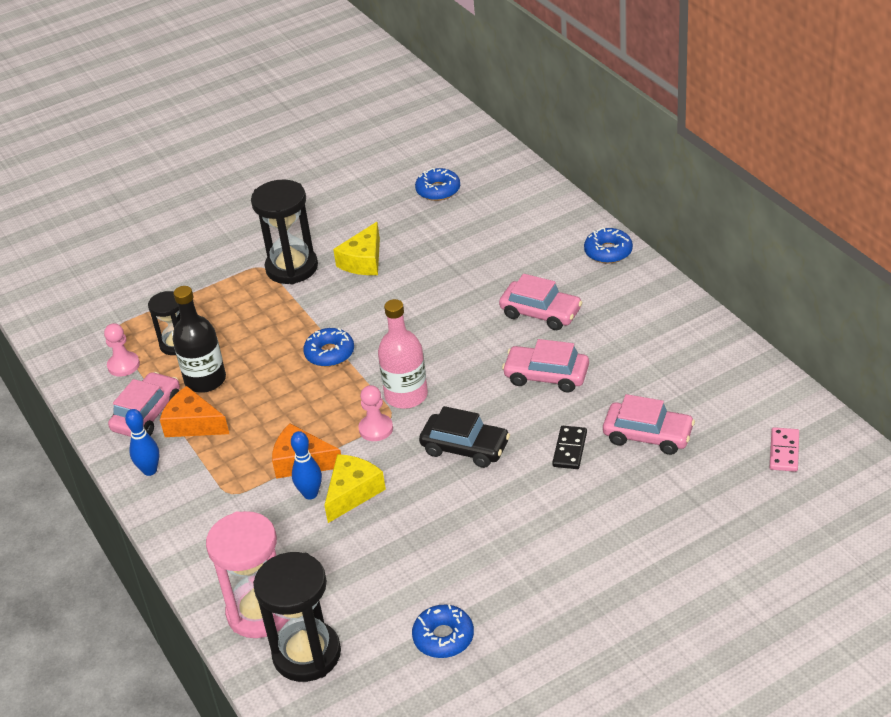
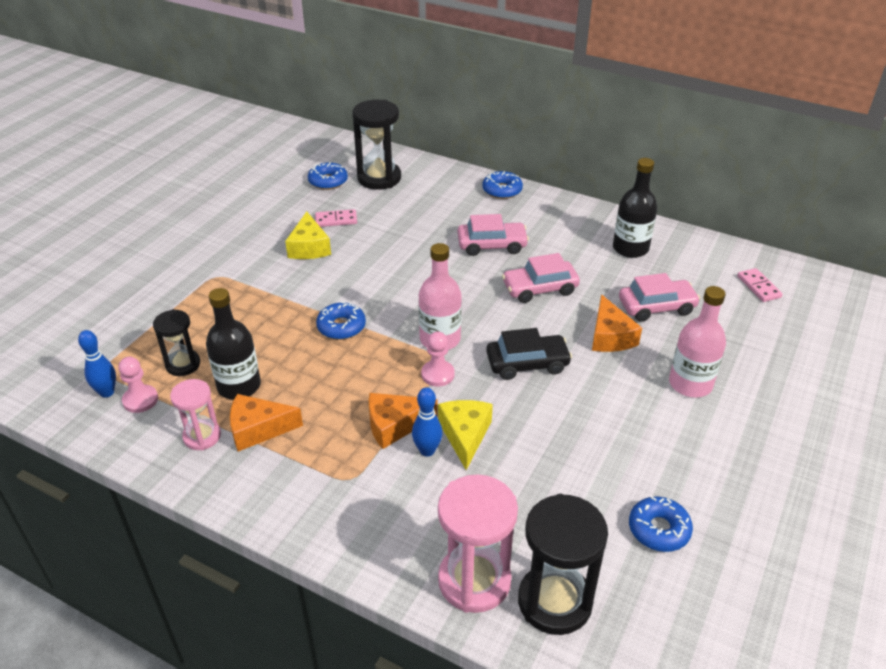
camera: 35 degrees left, 0 degrees up
pink car [108,372,180,437] -> pink hourglass [170,379,221,451]
blue bowling pin [125,409,159,476] -> blue bowling pin moved to [78,330,116,398]
black hourglass [251,180,318,284] -> black hourglass moved to [352,100,401,190]
black domino [552,426,587,469] -> orange cheese [592,294,642,352]
none -> pink domino [315,209,357,227]
none -> black bottle [613,158,657,258]
none -> pink bottle [669,286,726,397]

